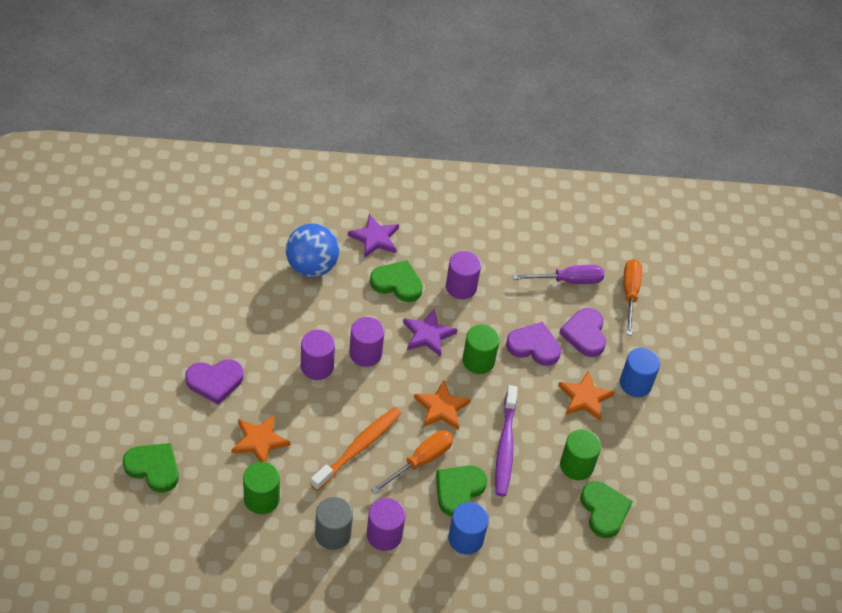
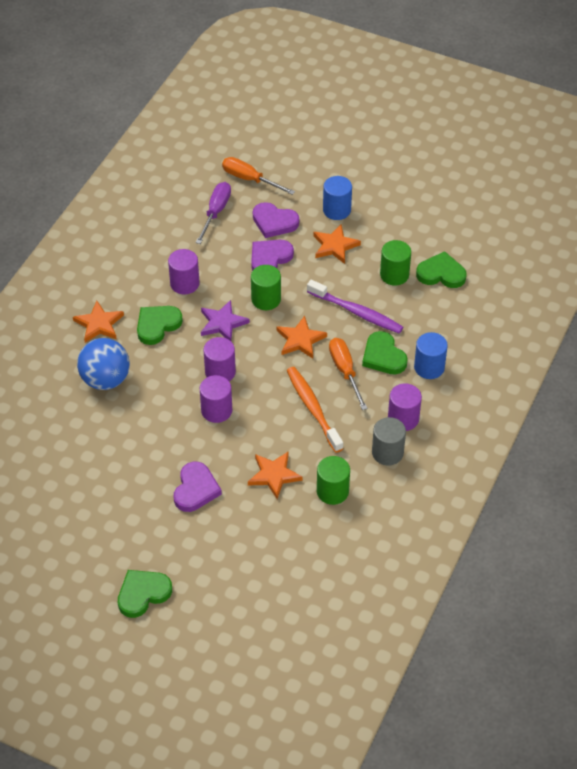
camera: 60 degrees left, 0 degrees up
green heart [123,443,179,493] -> green heart moved to [118,570,172,618]
purple star [348,214,399,258] -> orange star [73,301,124,343]

